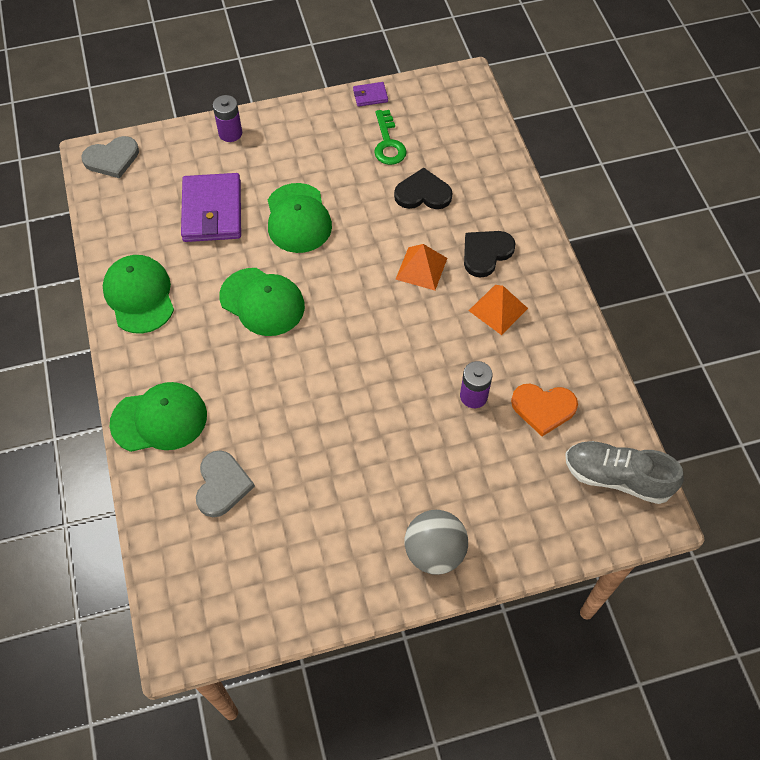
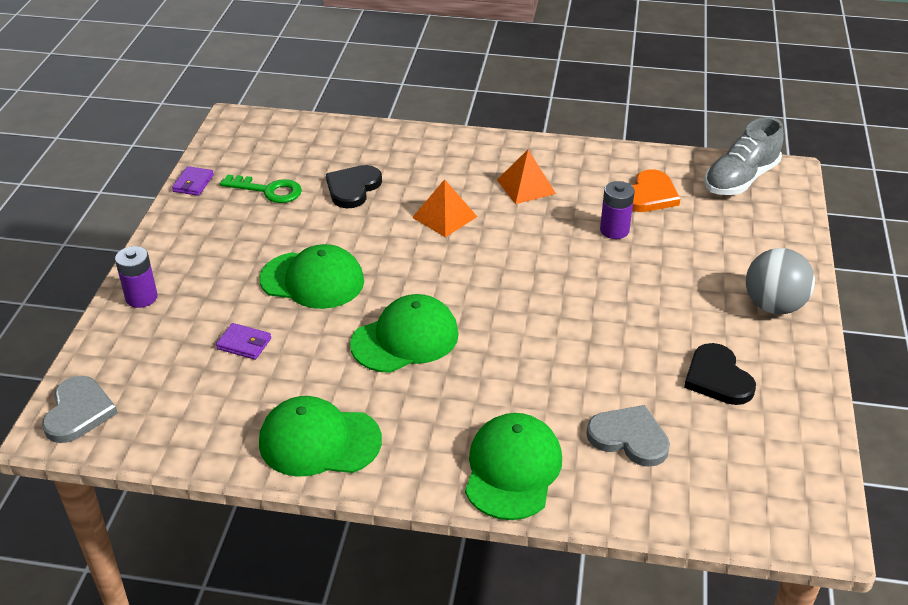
camera: 65 degrees left, 20 degrees down
purple wallet [181,173,241,242] -> purple wallet [216,323,271,360], size x0.45
black heart [464,231,516,278] -> black heart moved to [684,343,756,405]

